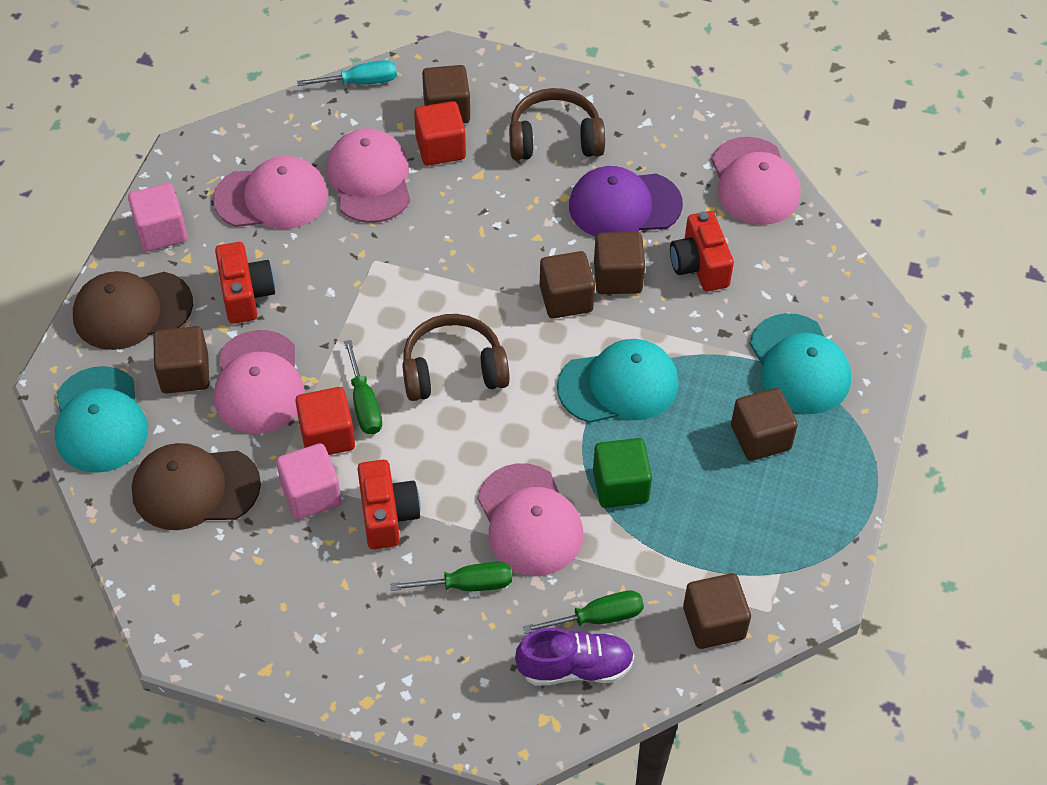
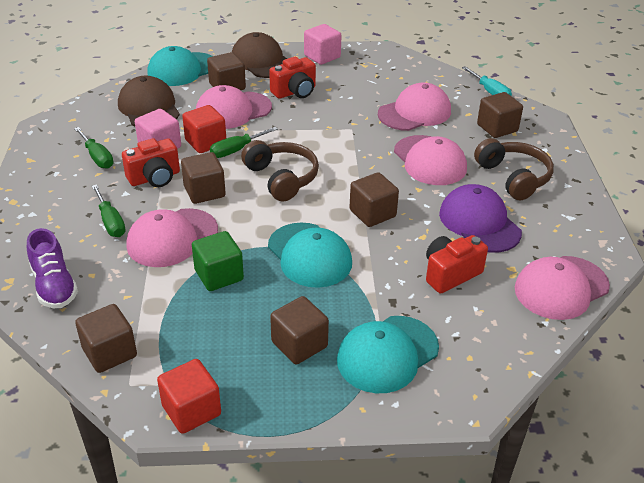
camera: 70 degrees right, 15 degrees down
pink cap [213,156,328,229] -> pink cap moved to [394,135,467,185]
red cube [414,101,466,166] -> red cube moved to [157,359,221,434]
green screwdriver [523,591,644,634] -> green screwdriver moved to [74,127,114,169]
brown cube [594,232,645,294] -> brown cube moved to [181,152,226,204]

